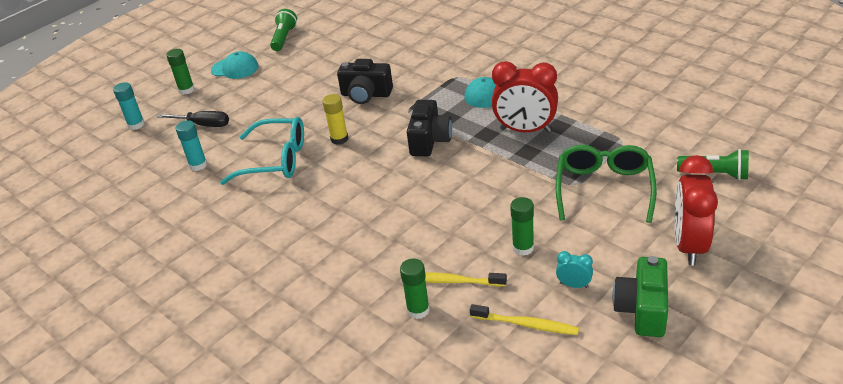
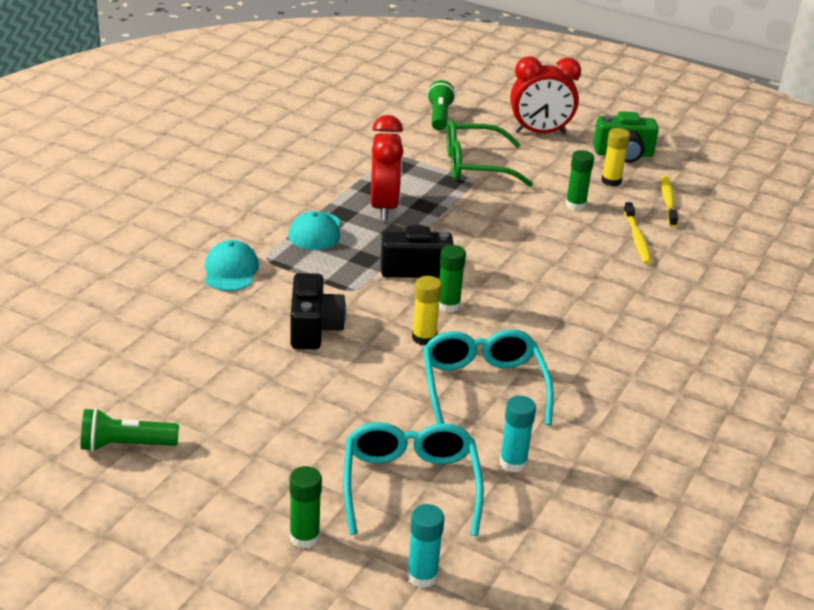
camera: 110 degrees left, 5 degrees down
black screwdriver [157,111,229,127] -> turquoise glasses [343,422,484,536]
turquoise cap [211,51,259,79] -> turquoise cap moved to [205,240,259,291]
green glue stick [400,259,430,319] -> green glue stick moved to [439,245,466,312]
turquoise clock [556,251,593,288] -> yellow glue stick [601,128,630,186]

